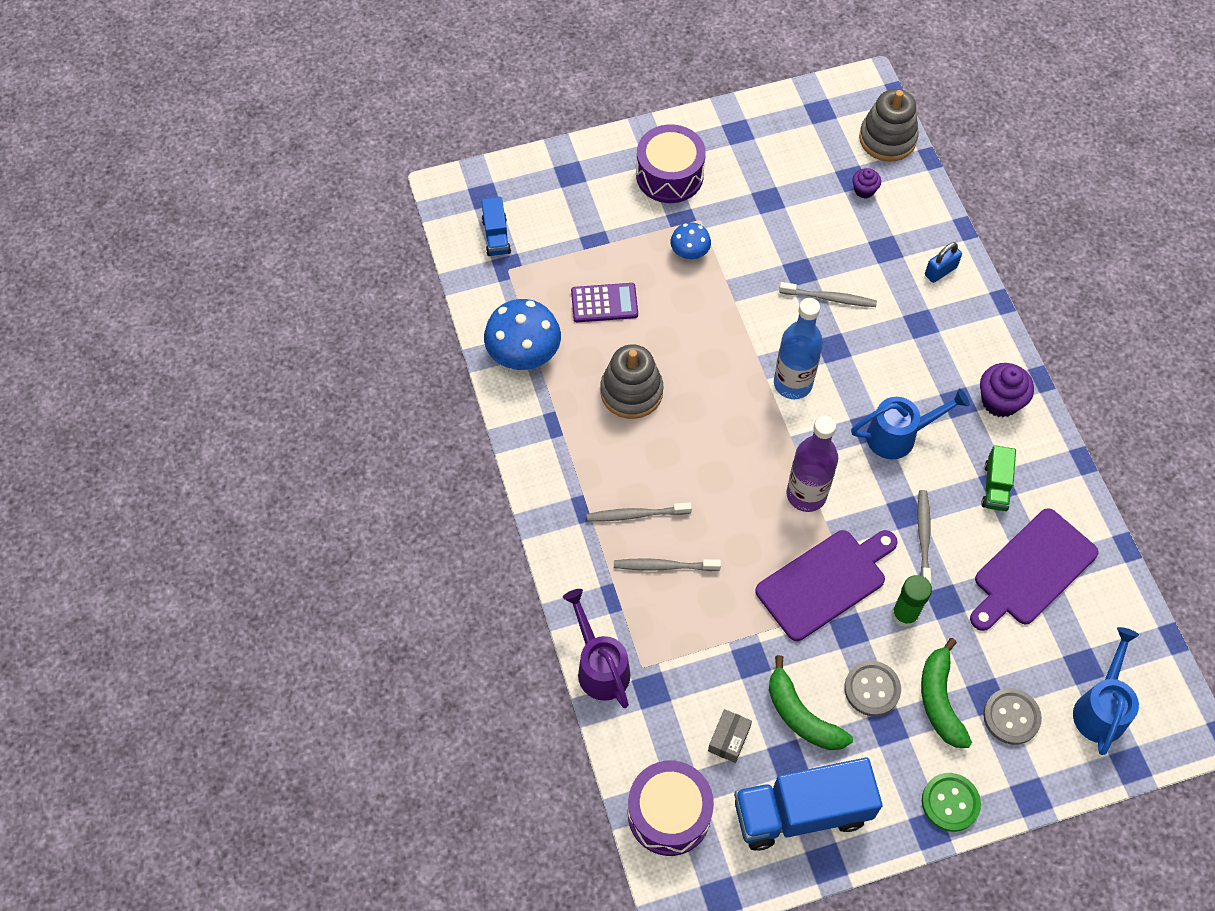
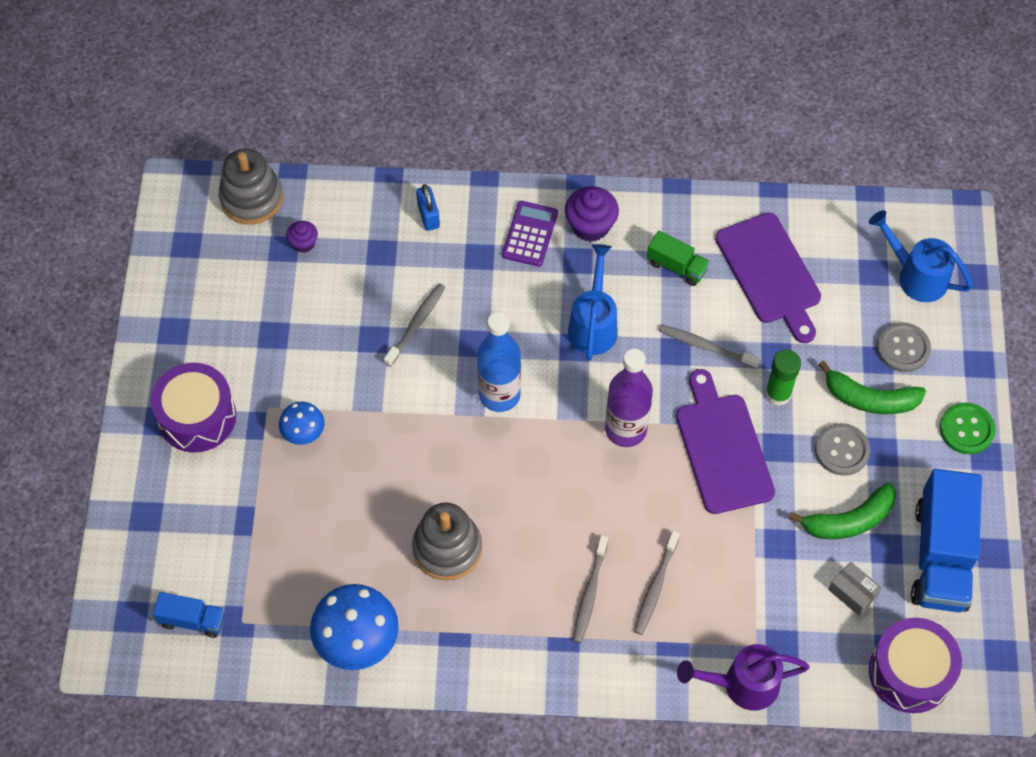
camera: 70 degrees left, 0 degrees up
purple calculator [571,283,638,322] -> purple calculator moved to [502,201,558,267]

